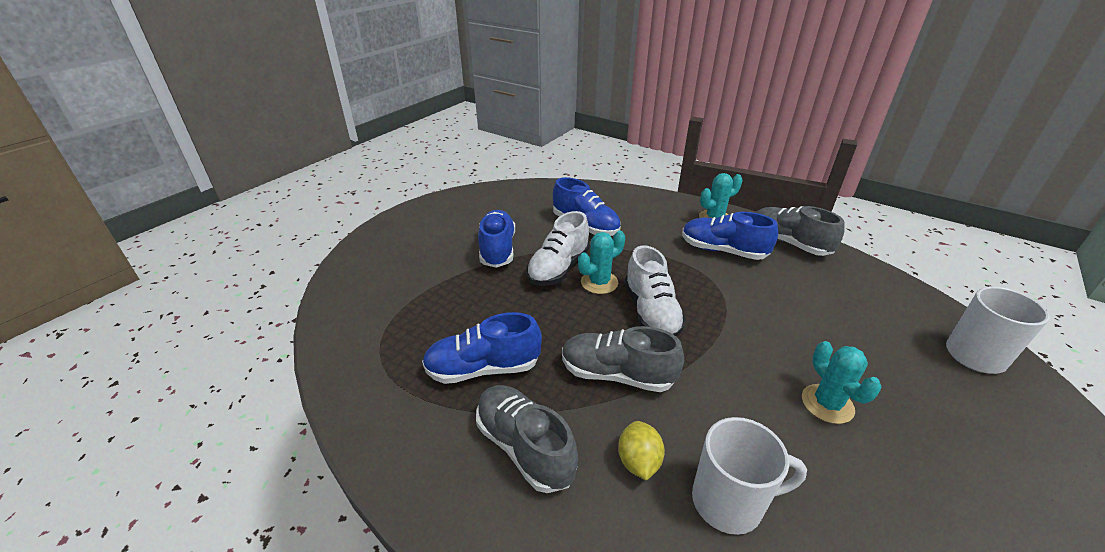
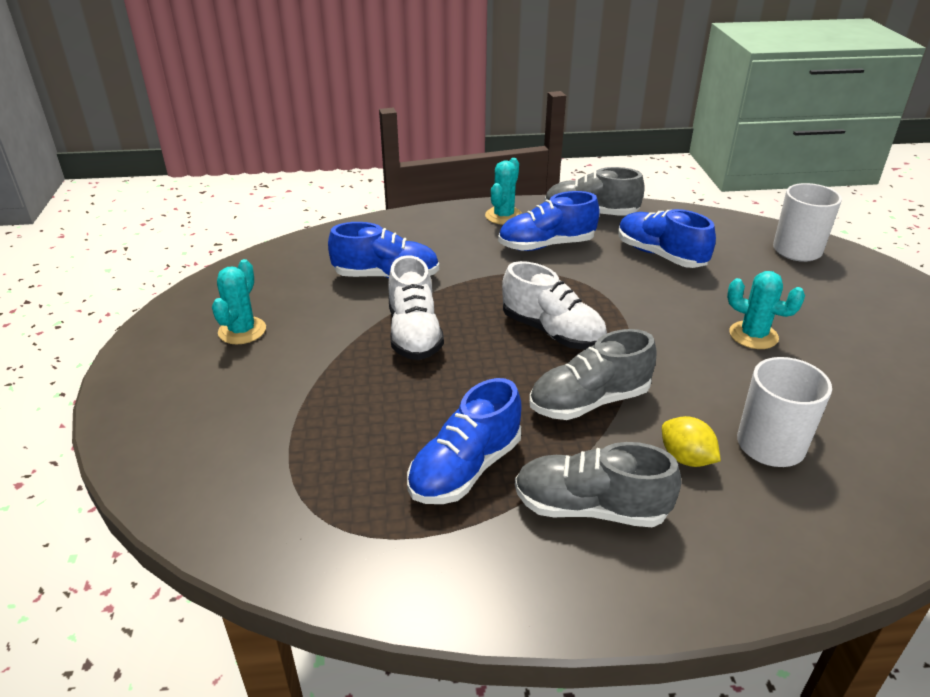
camera: 40 degrees left, 0 degrees up
blue shoe [478,210,515,268] -> blue shoe moved to [618,209,716,268]
turquoise cactus [578,231,625,294] -> turquoise cactus moved to [212,259,266,344]

